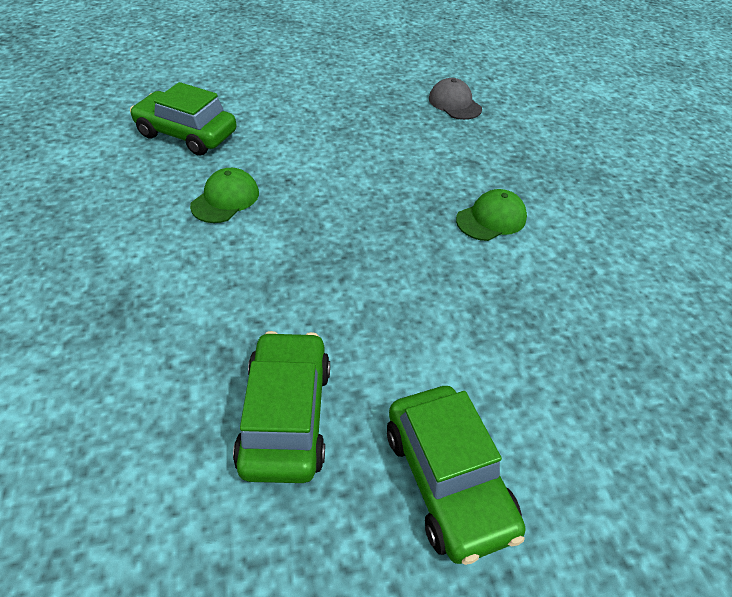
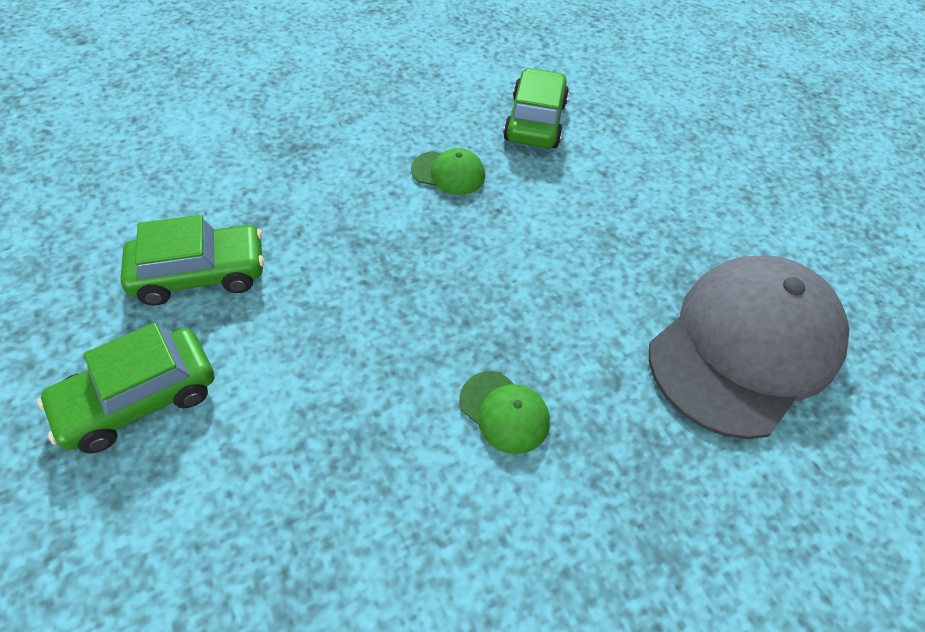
camera: 75 degrees right, 5 degrees up
grey cap [429,78,482,120] -> grey cap [649,255,850,439], size x2.44

